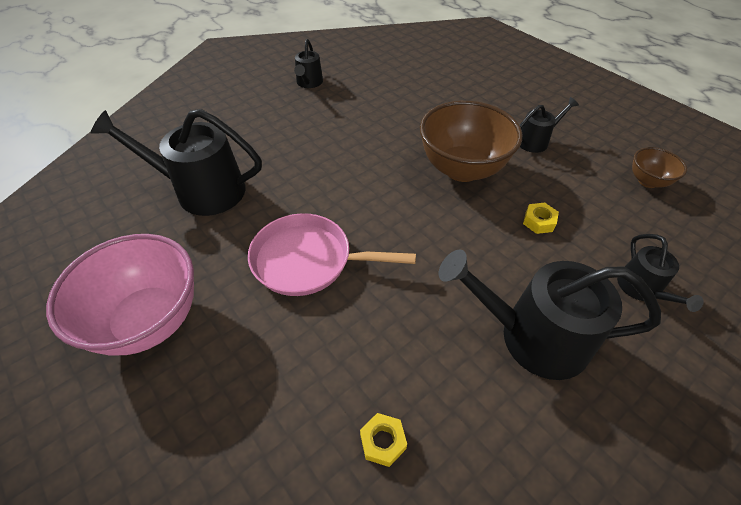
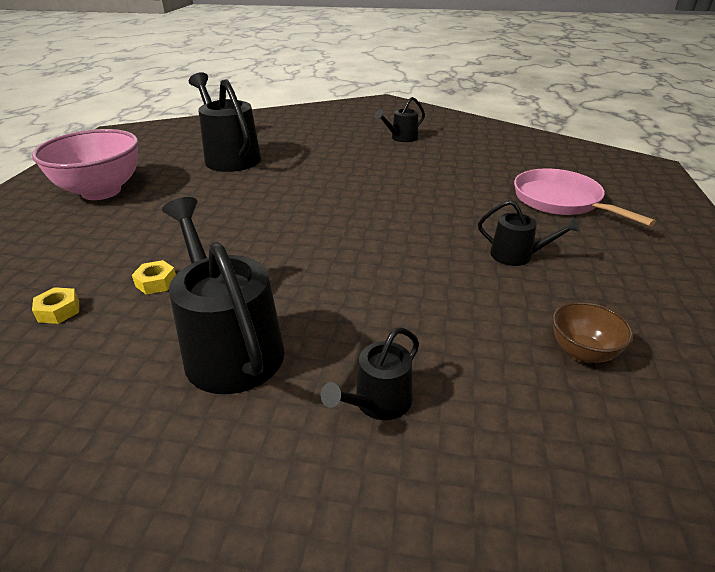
camera: 50 degrees right, 15 degrees down
pink pan [248,213,416,296] -> pink pan moved to [514,168,656,226]
brown bowl [420,101,522,182] -> none
yellow nut [523,203,559,234] -> yellow nut moved to [132,260,176,295]

